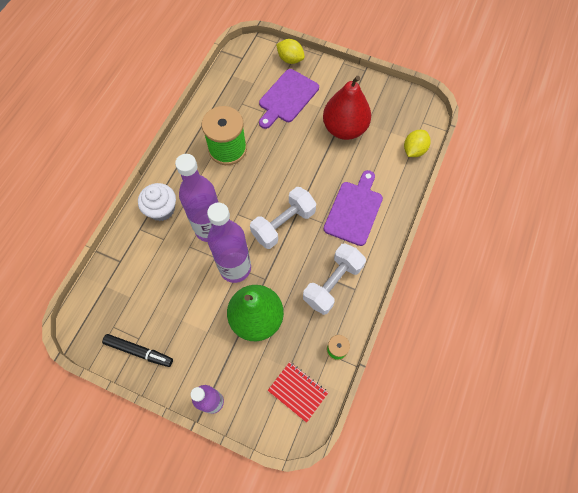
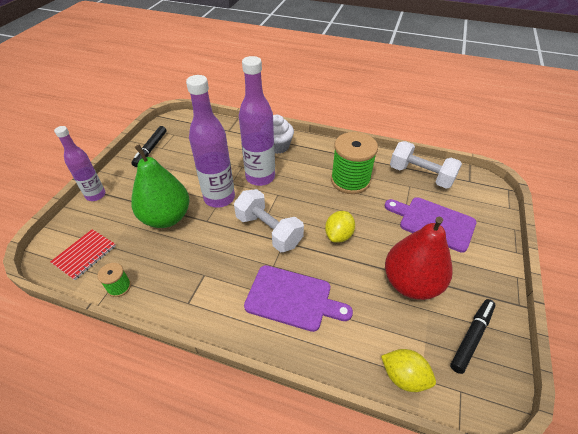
camera: 85 degrees right, 20 degrees down
yellow lemon [276,39,305,64] -> yellow lemon moved to [325,211,355,243]
white dumbbell [303,243,366,315] -> white dumbbell moved to [390,141,462,189]
none -> black marker [450,299,496,374]

